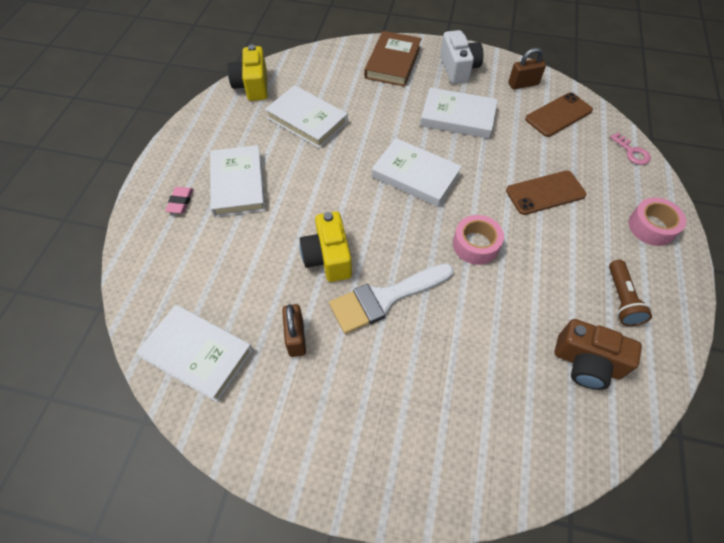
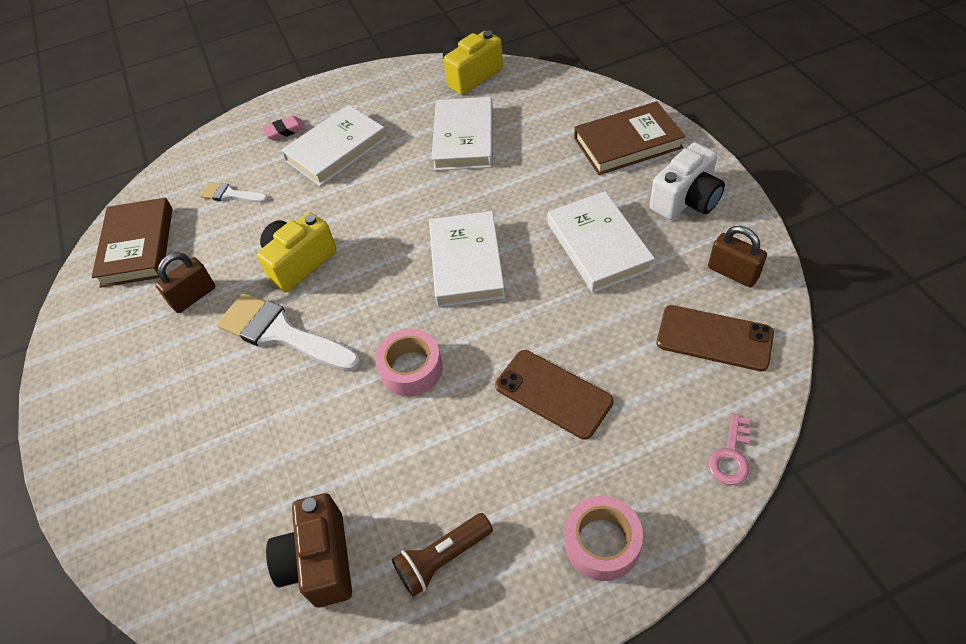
camera: 60 degrees right, 5 degrees down
white book [136,305,253,402] -> brown book [92,197,172,288]
none -> white brush [200,182,268,203]

